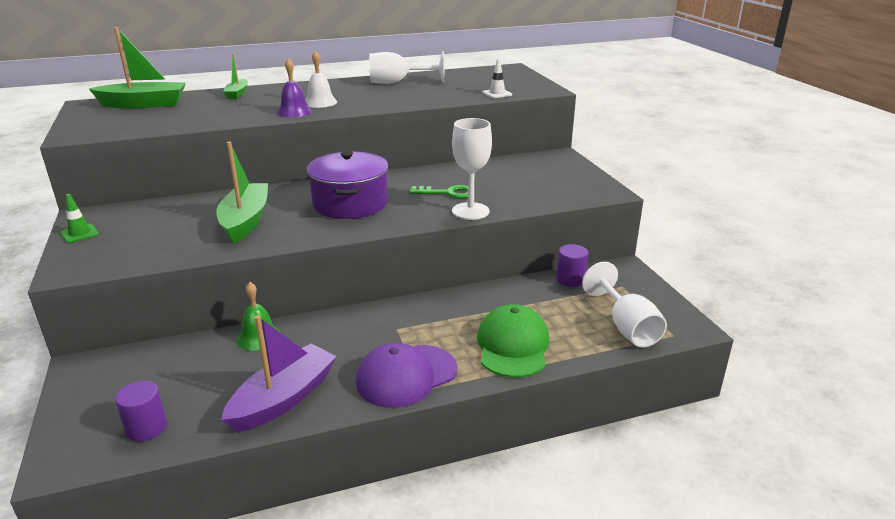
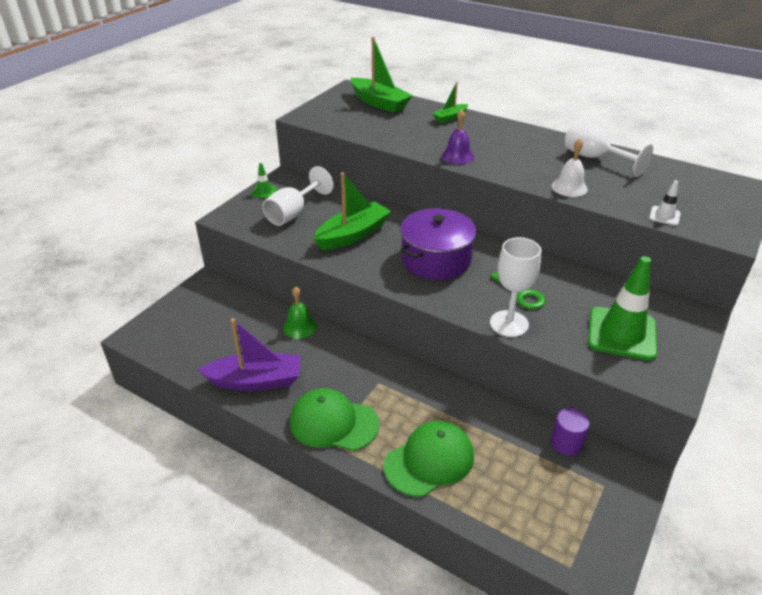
camera: 50 degrees right, 10 degrees up
purple cylinder [115,381,167,442] -> none
white bell [305,50,337,108] -> white bell moved to [552,138,588,197]
purple cap [356,343,457,408] -> green cap [290,388,379,451]
white goblet [582,262,667,347] -> white goblet moved to [262,166,334,226]
none -> green traffic cone [588,256,657,361]

